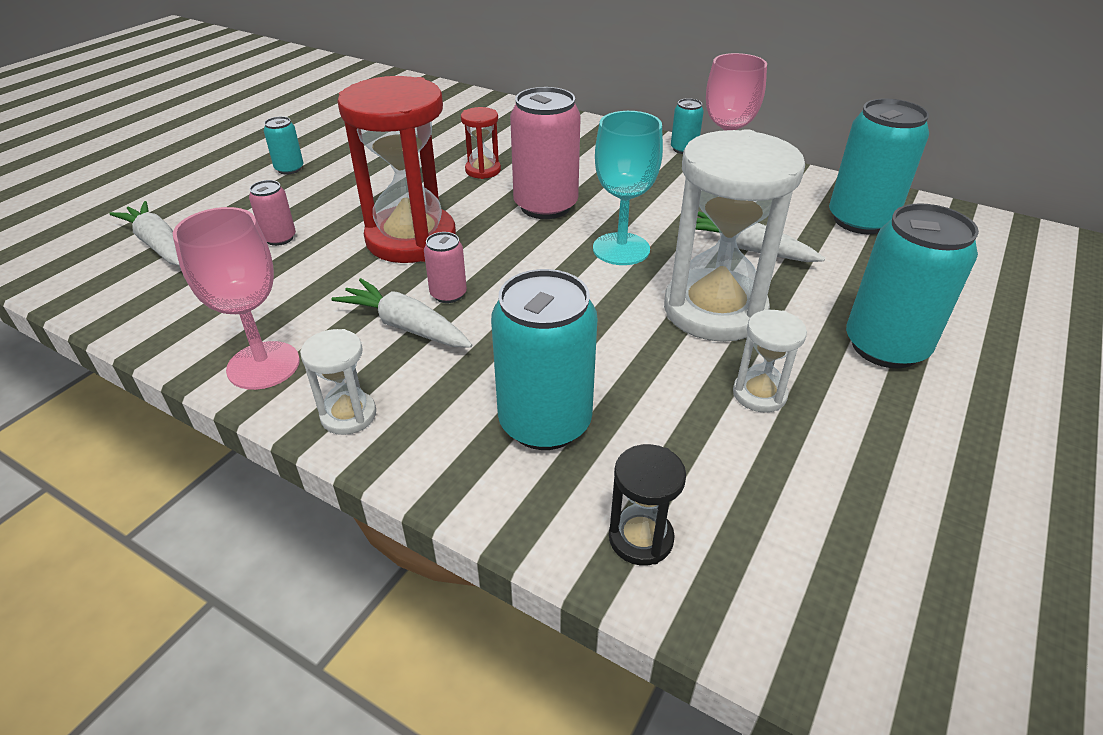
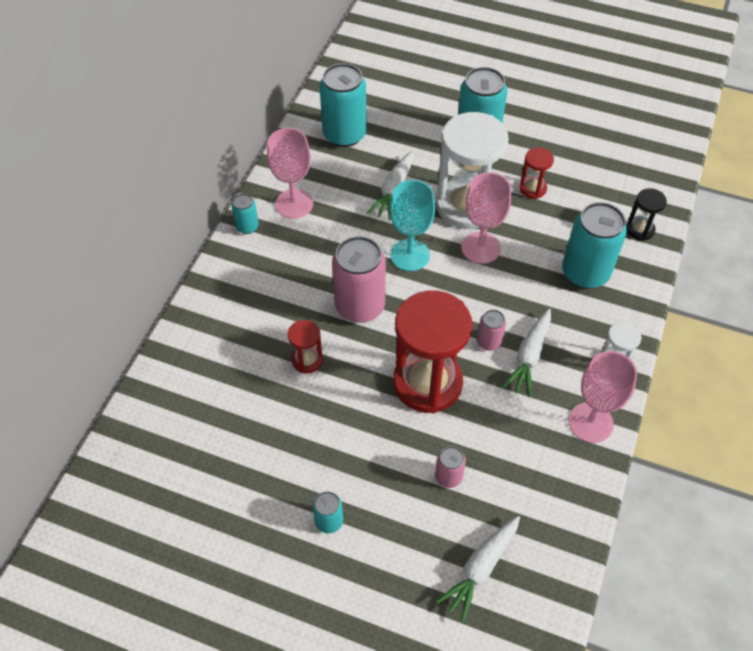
camera: 100 degrees left, 15 degrees up
white hourglass [733,310,807,413] -> red hourglass [519,147,554,199]
none -> pink goblet [461,172,511,264]

